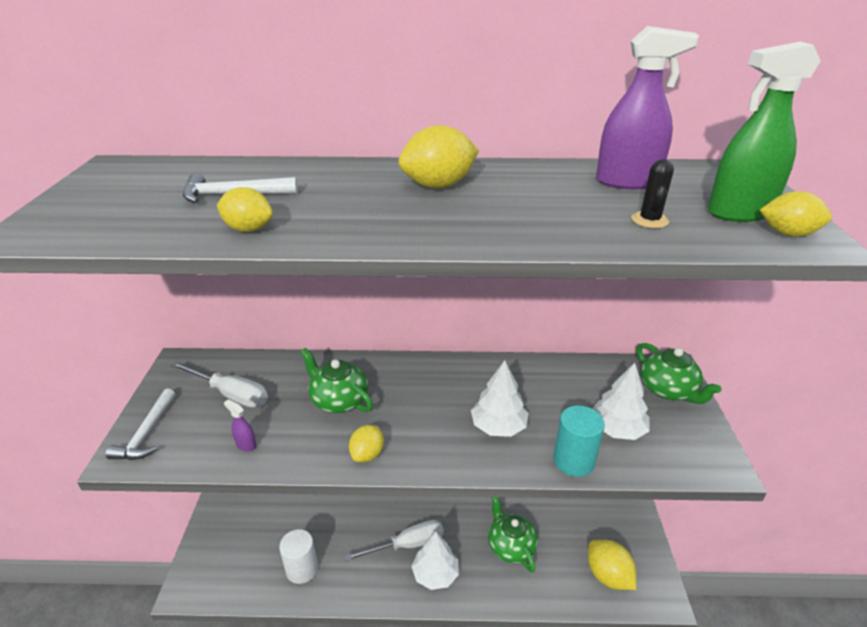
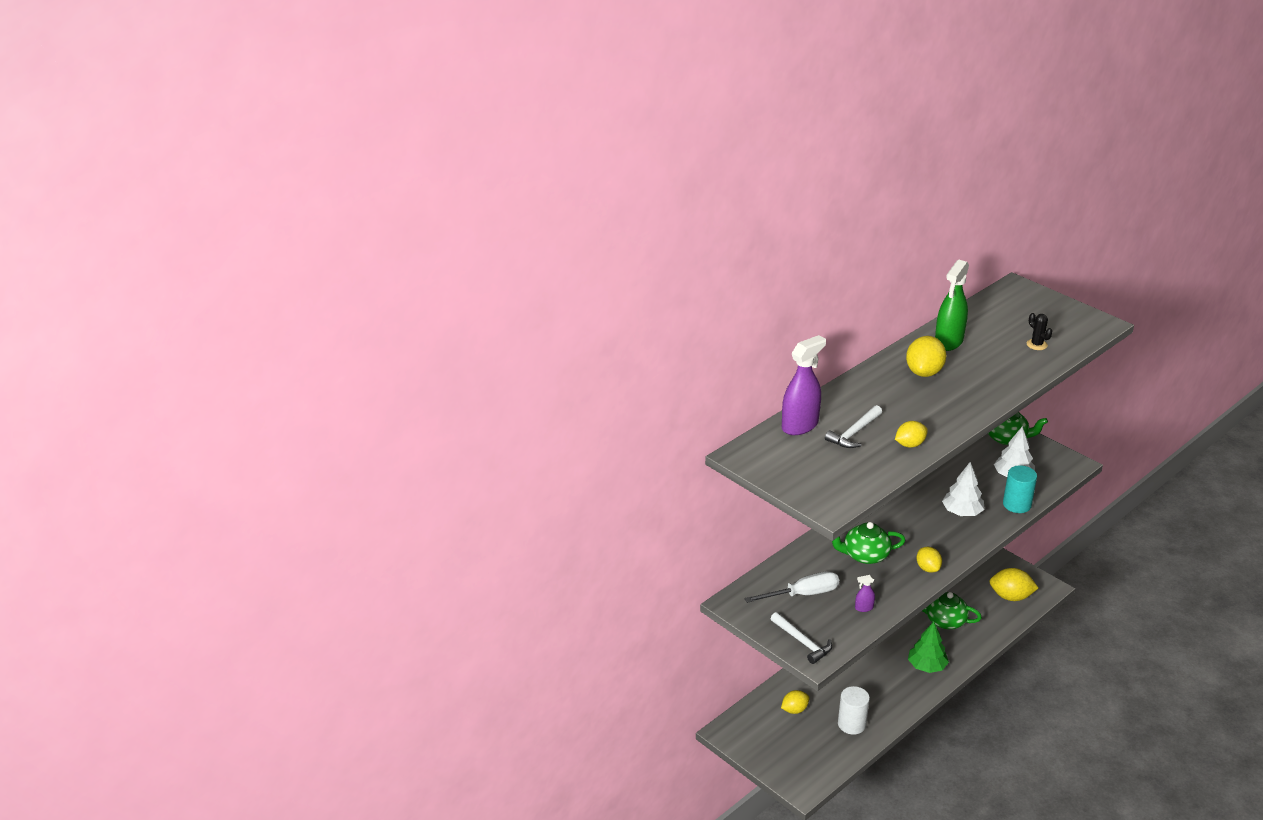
camera: 45 degrees left, 0 degrees up
white screwdriver [344,520,444,561] -> none
white tree [411,531,459,590] -> green tree [908,622,949,673]
purple spray bottle [596,26,699,189] -> purple spray bottle moved to [782,335,826,435]
green spray bottle [708,42,821,222] -> green spray bottle moved to [935,260,969,351]
yellow lemon [760,191,832,237] -> yellow lemon moved to [781,690,810,714]

